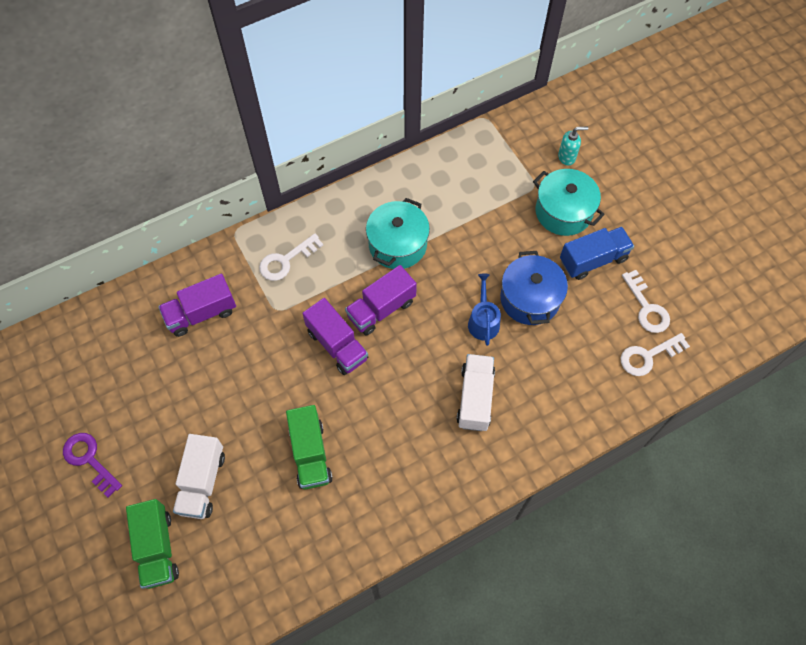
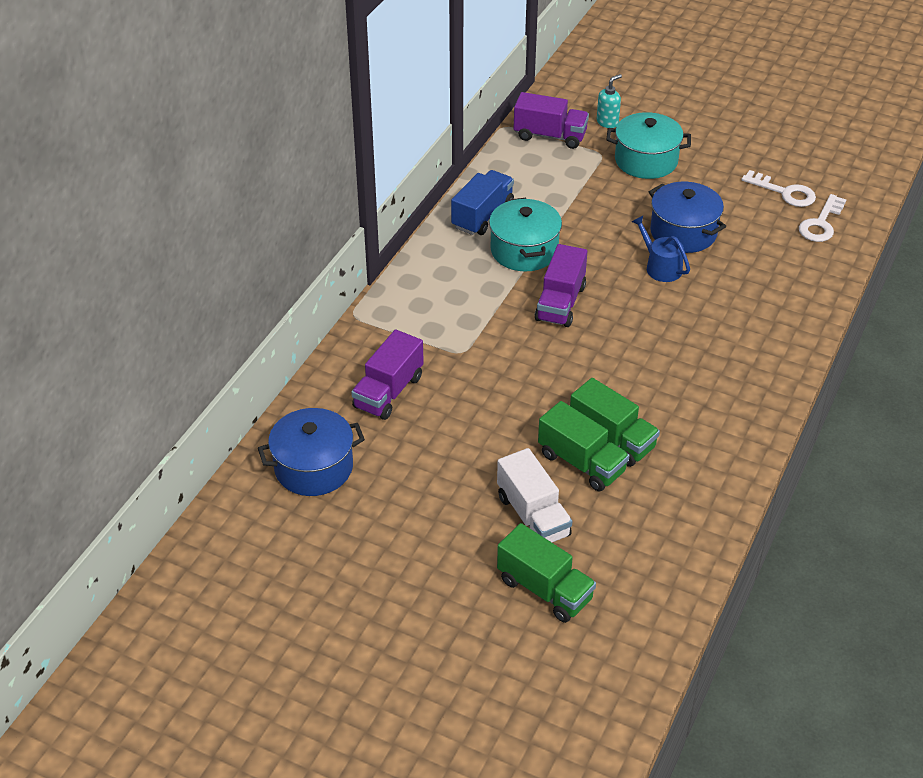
camera: 35 degrees left, 20 degrees down
purple key [63,433,122,497] -> none
white key [259,234,323,281] -> none
purple truck [302,298,368,375] -> purple truck moved to [514,92,589,149]
white truck [456,354,495,431] -> none
blue truck [560,227,634,280] -> blue truck moved to [451,170,514,235]
none -> blue pot [258,408,365,496]
none -> green truck [538,401,629,492]

